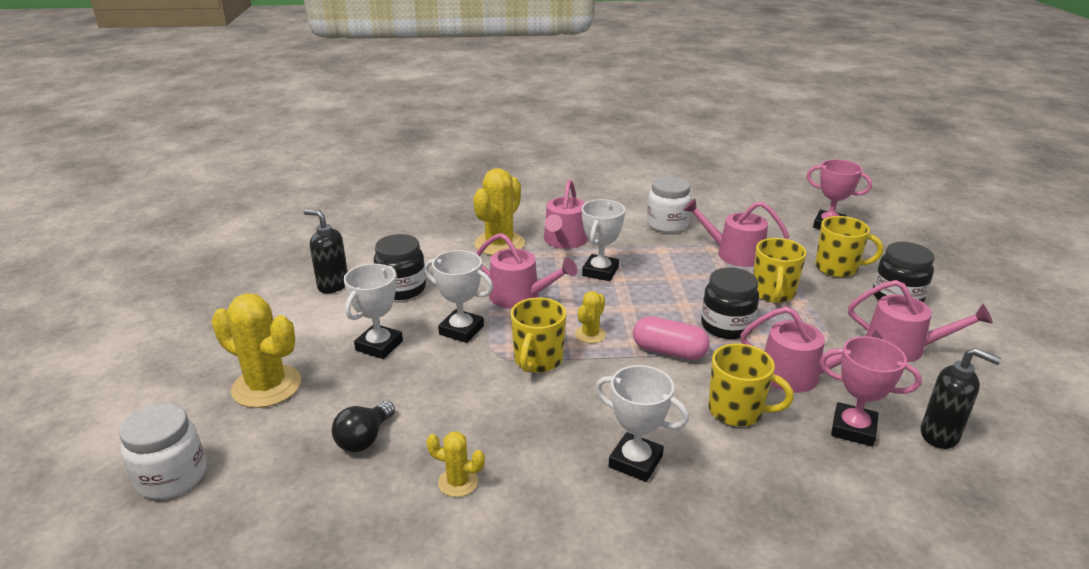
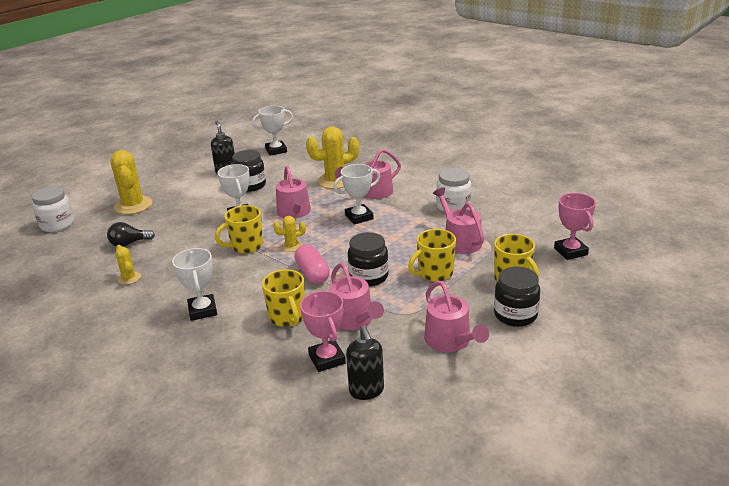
camera: 45 degrees right, 0 degrees up
white trophy [344,264,403,359] -> white trophy moved to [252,106,293,156]

